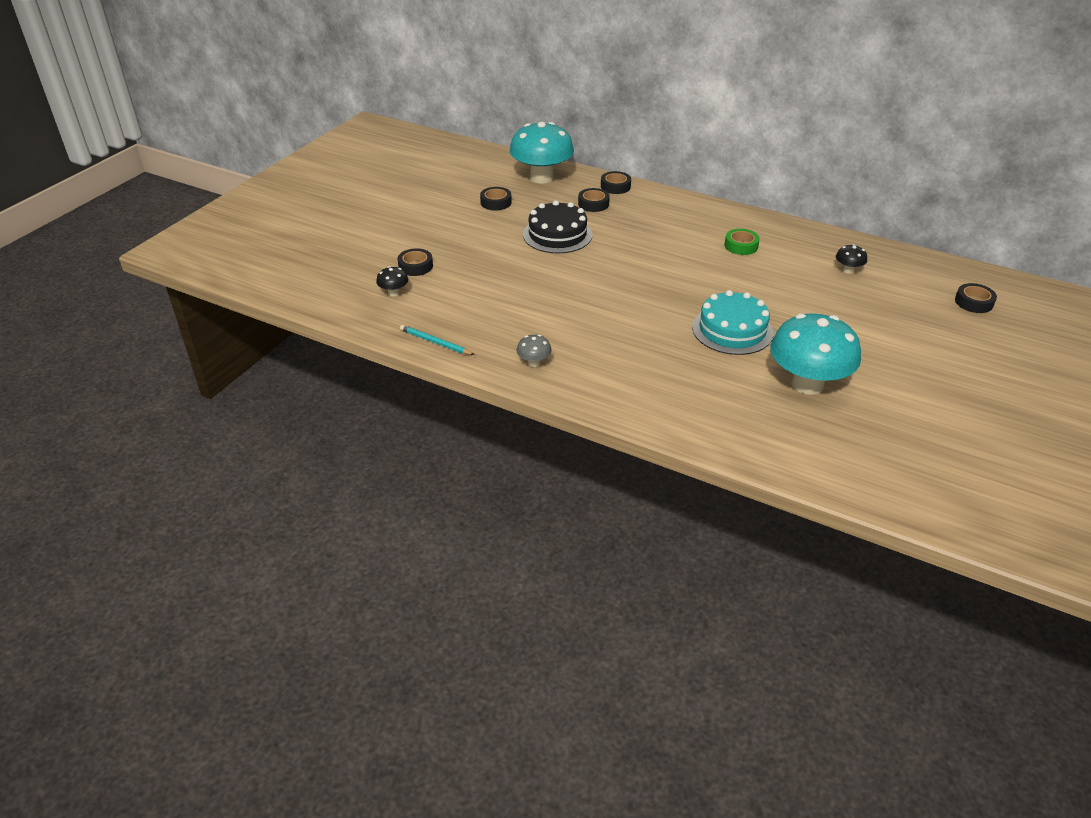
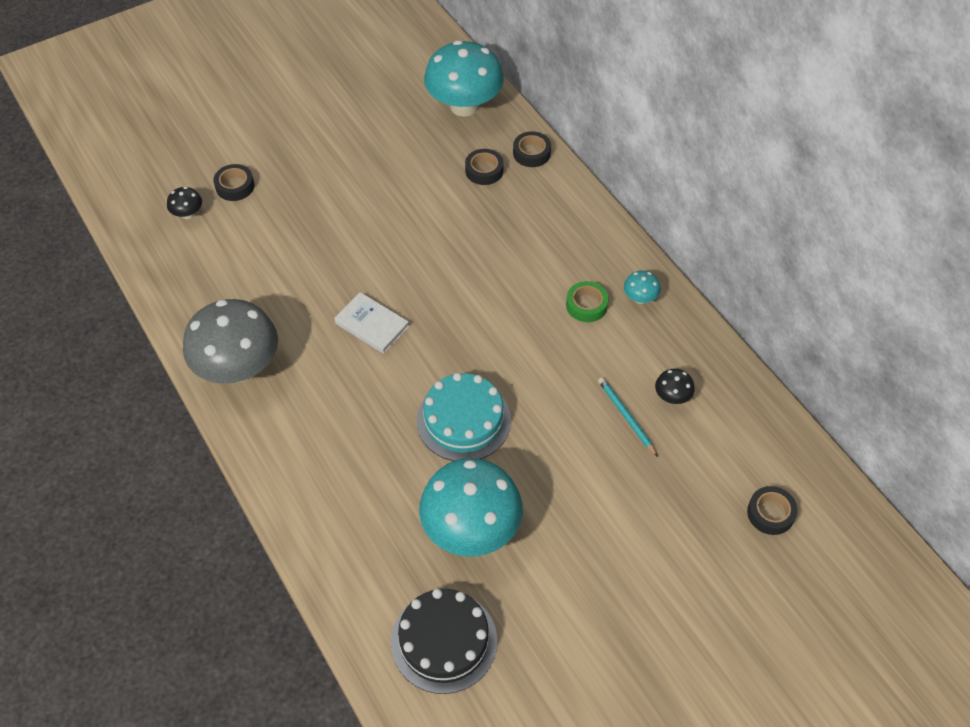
camera: 30 degrees right, 15 degrees up
turquoise pencil [400,325,474,355] -> turquoise pencil moved to [598,377,658,457]
black tape [480,187,512,211] -> none
grey mushroom [516,335,552,367] -> grey mushroom [183,299,278,384], size x2.41
black cake [523,200,593,253] -> black cake moved to [391,589,497,694]
none -> white book [334,292,409,354]
none -> turquoise mushroom [624,271,661,304]

